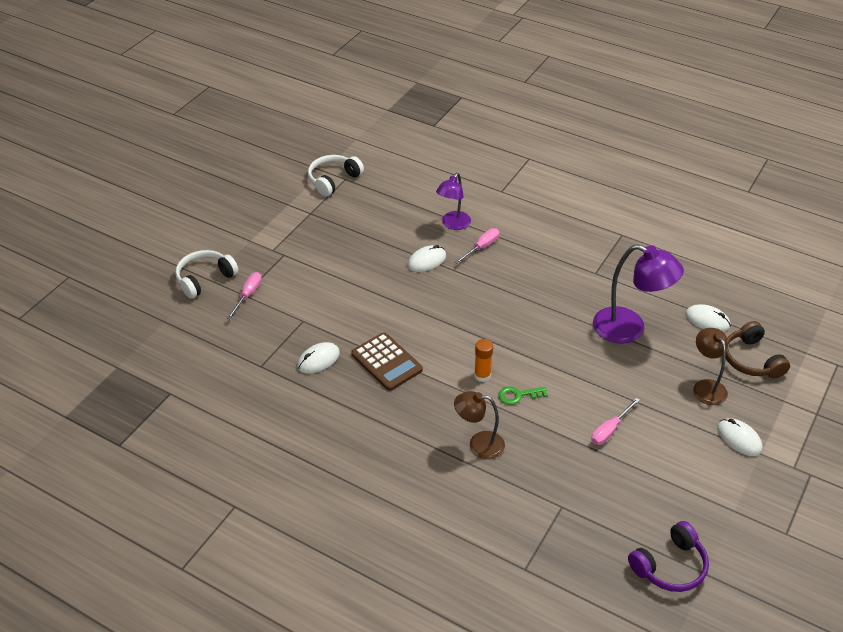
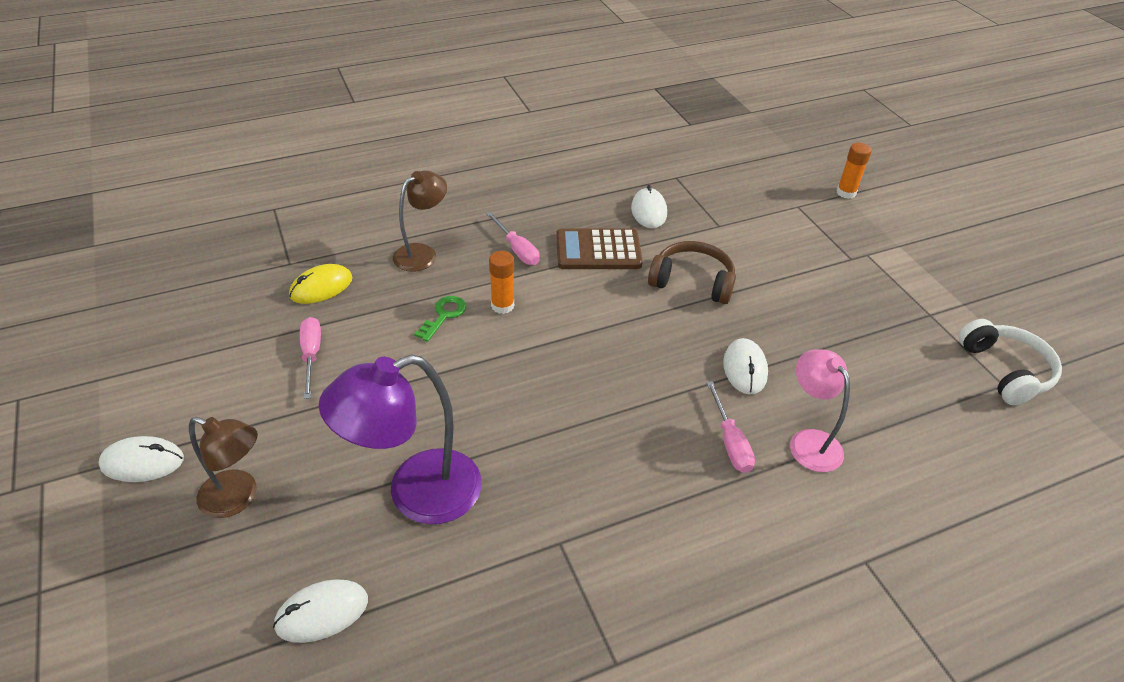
camera: 125 degrees right, 0 degrees up
white headphones [175,250,239,299] -> orange glue stick [836,143,872,199]
pink screwdriver [227,272,262,319] -> pink screwdriver moved to [486,212,540,265]
purple lamp [436,173,471,230] -> pink lamp [790,349,850,472]
purple headphones [628,521,709,592] -> none
brown headphones [726,321,790,379] -> brown headphones moved to [648,241,736,304]
none -> yellow mouse [289,264,352,304]

